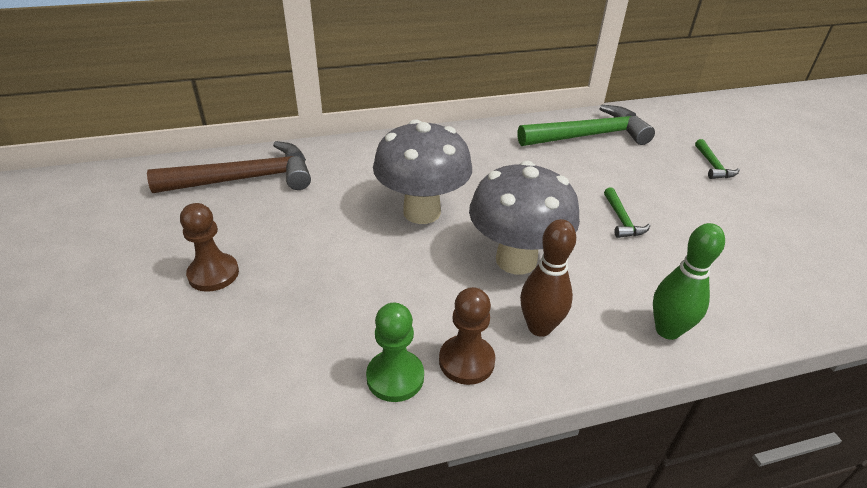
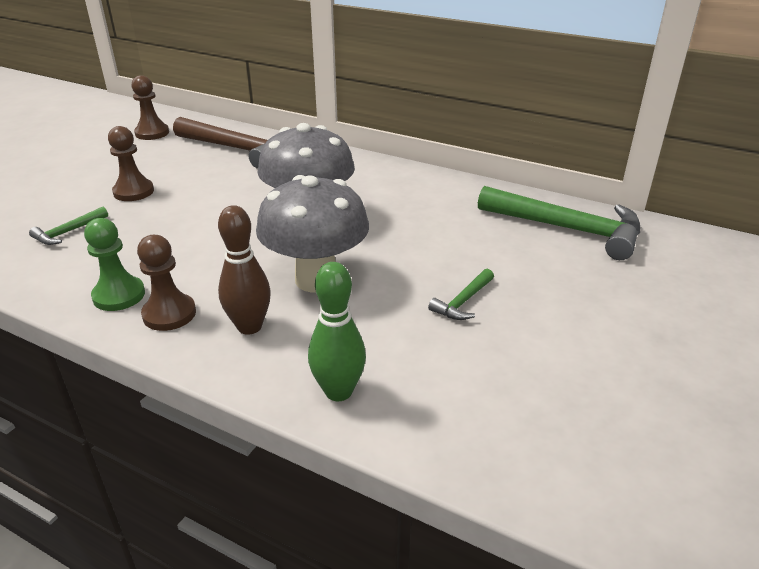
camera: 45 degrees right, 5 degrees down
green hammer [695,139,740,179] -> green hammer moved to [29,207,108,245]
none -> brown pawn [132,75,169,140]

